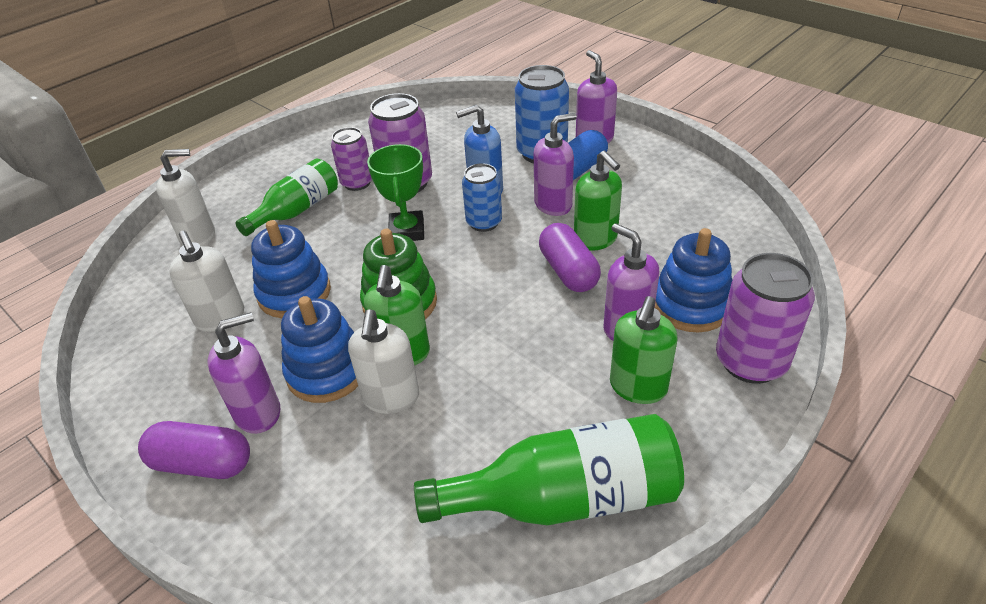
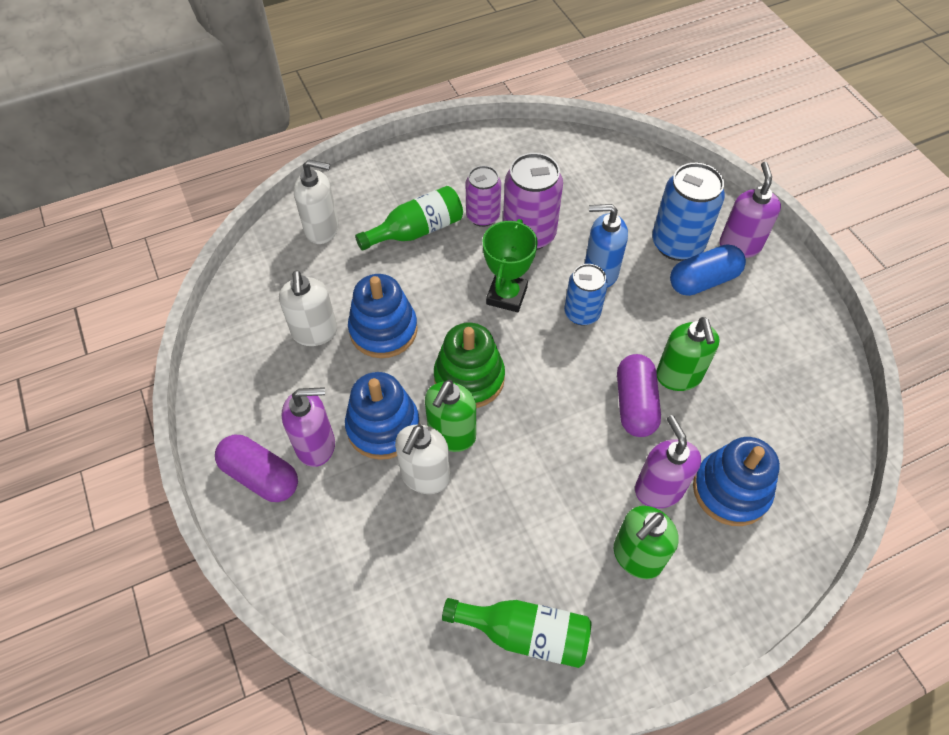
camera: 20 degrees right, 15 degrees up
green bottle [414,414,684,525] -> green bottle [442,598,591,668], size x0.66
purple soap dispenser [534,113,577,216] -> none
purple can [716,253,815,384] -> none

